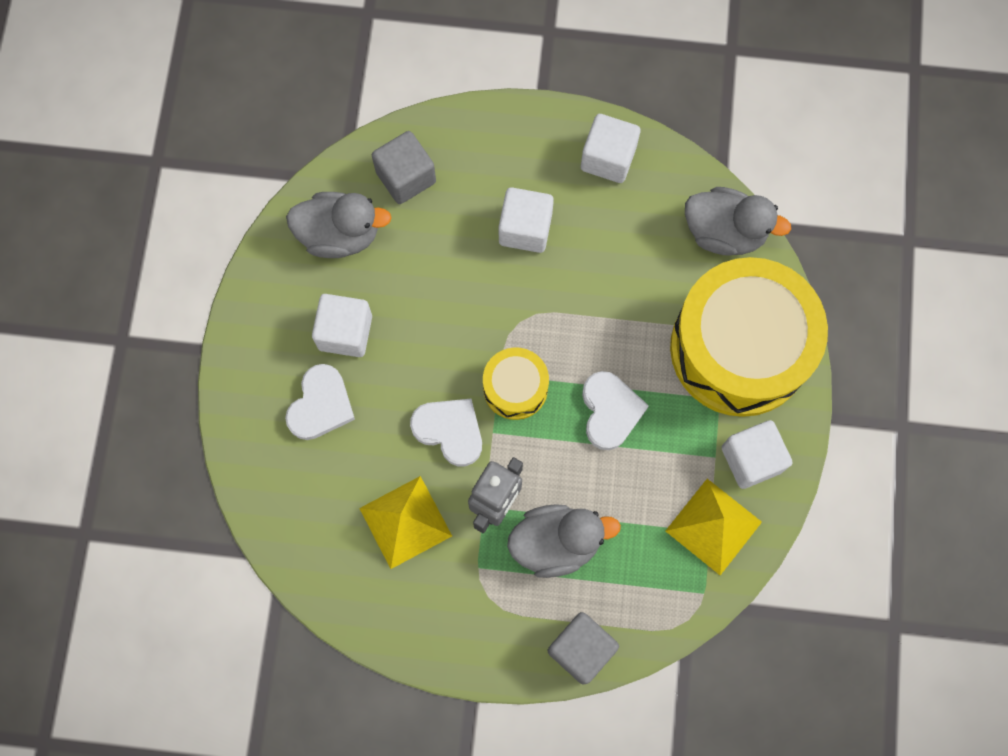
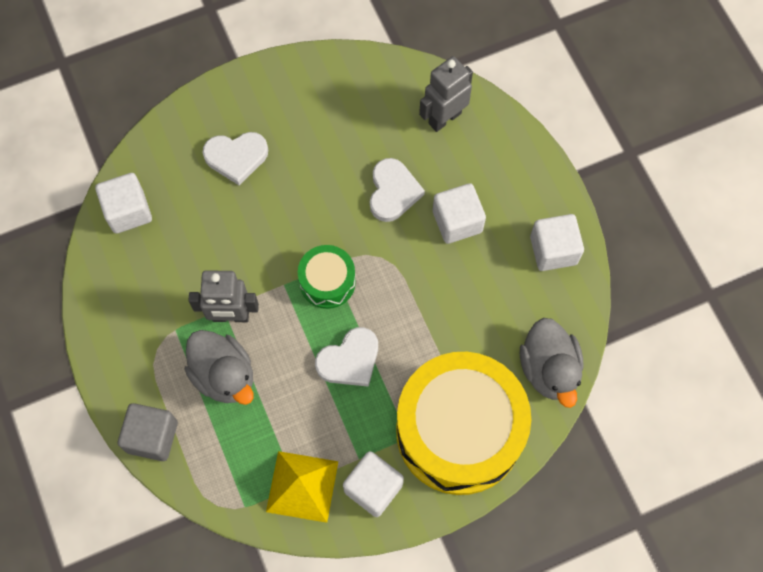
camera: 60 degrees right, 5 degrees down
grey duck [286,192,392,258] -> none
white cube [312,294,372,357] -> white cube moved to [95,173,152,234]
yellow pyramid [359,476,452,569] -> none
grey cube [372,131,436,204] -> grey robot [419,56,473,132]
white heart [410,399,482,466] -> white heart moved to [370,158,425,222]
yellow drum [483,348,549,420] -> green drum [298,245,356,309]

